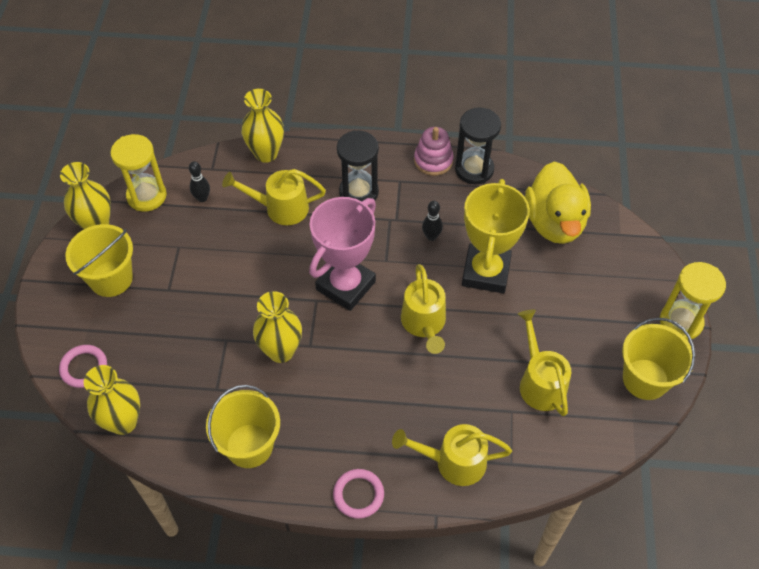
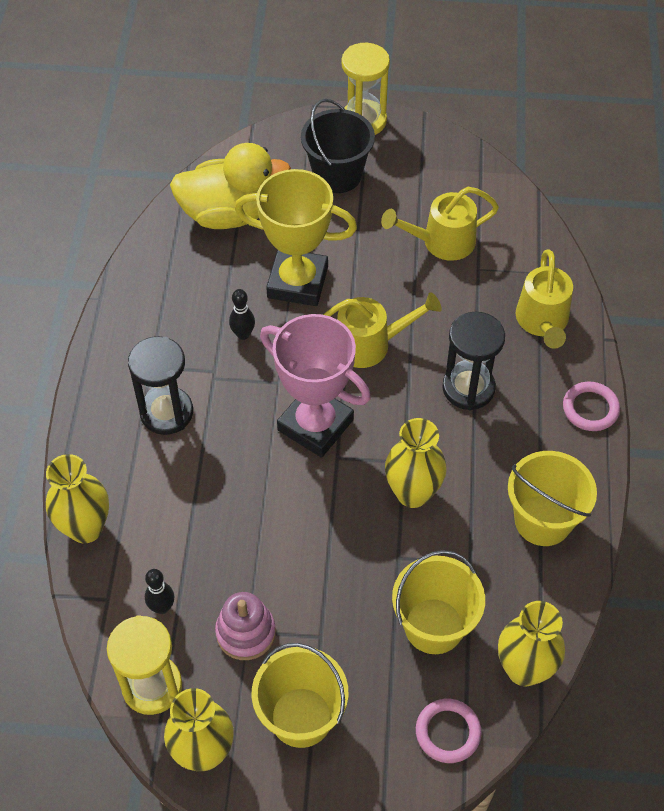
camera: 90 degrees left, 0 degrees up
yellow watering can [222,169,326,225] -> none
pink stacking toy [414,127,454,176] -> pink stacking toy moved to [215,592,276,660]
black hourglass [455,108,501,184] -> black hourglass moved to [442,312,505,410]
yellow bucket [622,318,695,400] -> yellow bucket moved to [392,550,485,654]
none -> black bucket [301,99,375,193]

